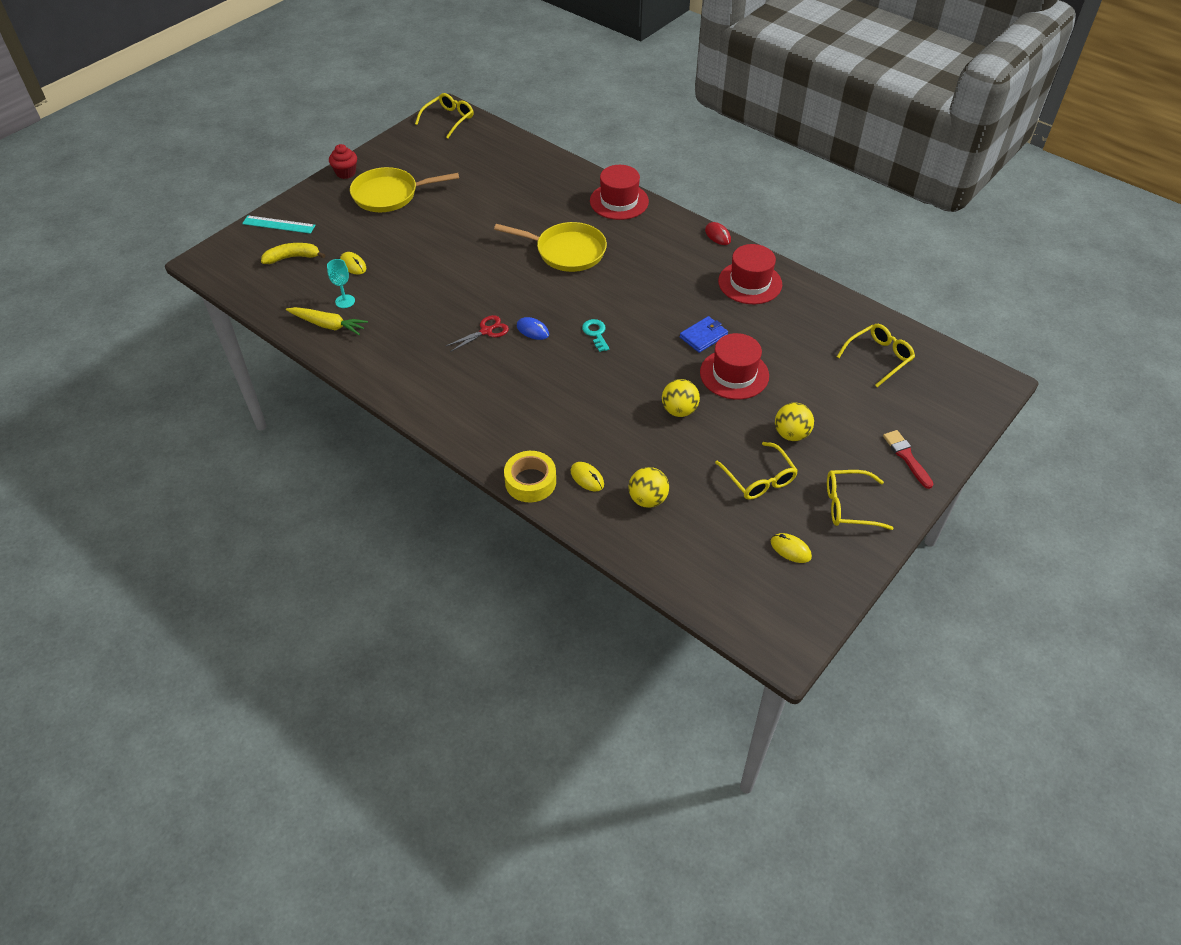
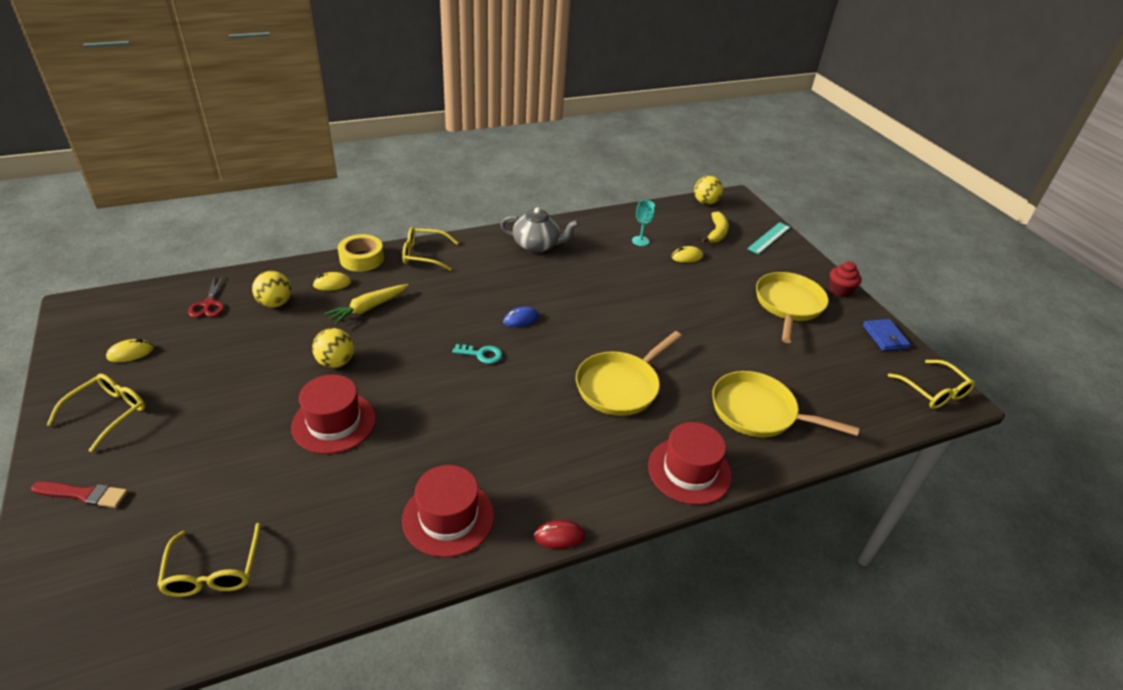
camera: 115 degrees right, 10 degrees down
yellow carrot [286,307,368,335] -> yellow carrot moved to [324,284,408,325]
red scissors [446,315,509,352] -> red scissors moved to [188,276,224,318]
blue wallet [680,316,728,353] -> blue wallet moved to [863,319,910,351]
yellow glasses [715,442,798,500] -> yellow glasses moved to [402,227,458,271]
yellow ball [775,403,814,441] -> yellow ball moved to [694,176,723,205]
none -> grey teapot [500,207,579,253]
none -> yellow pan [712,371,859,437]

